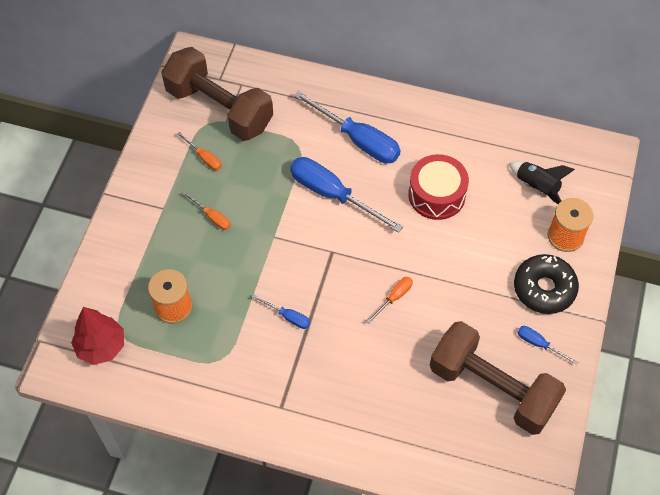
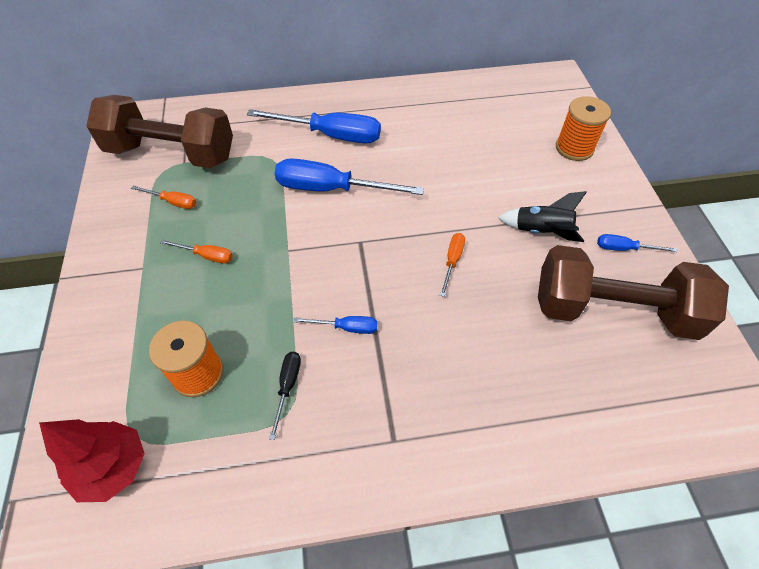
camera: 25 degrees left, 5 degrees down
red drum [408,154,469,220] -> none
black rocket [509,161,575,204] -> black rocket moved to [498,191,587,242]
black donut [514,254,579,314] -> none
none -> black screwdriver [269,352,301,440]

